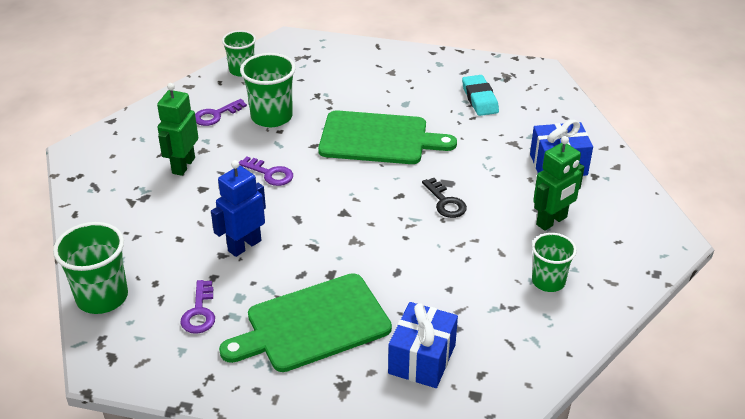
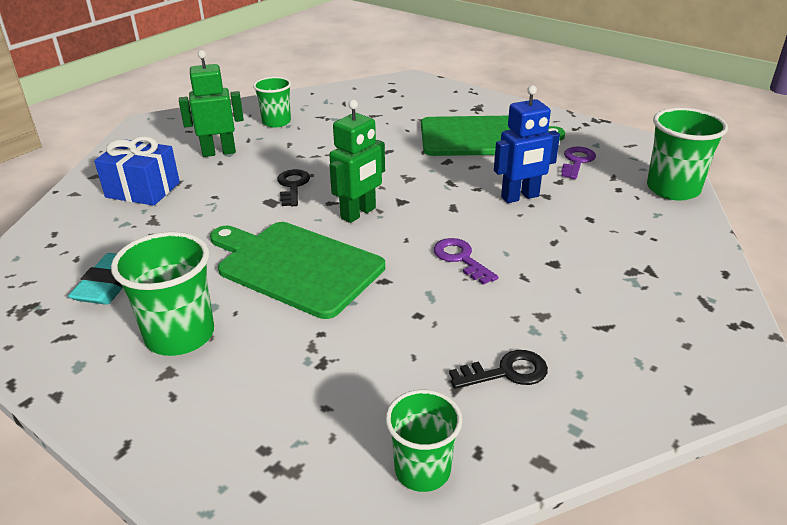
camera: 155 degrees left, 5 degrees down
green robot [157,83,198,176] -> green robot moved to [329,100,385,223]
purple key [195,99,247,126] -> black key [449,350,548,389]
green cup [240,53,296,127] -> green cup moved to [111,232,214,356]
blue gift [388,302,458,388] -> none

